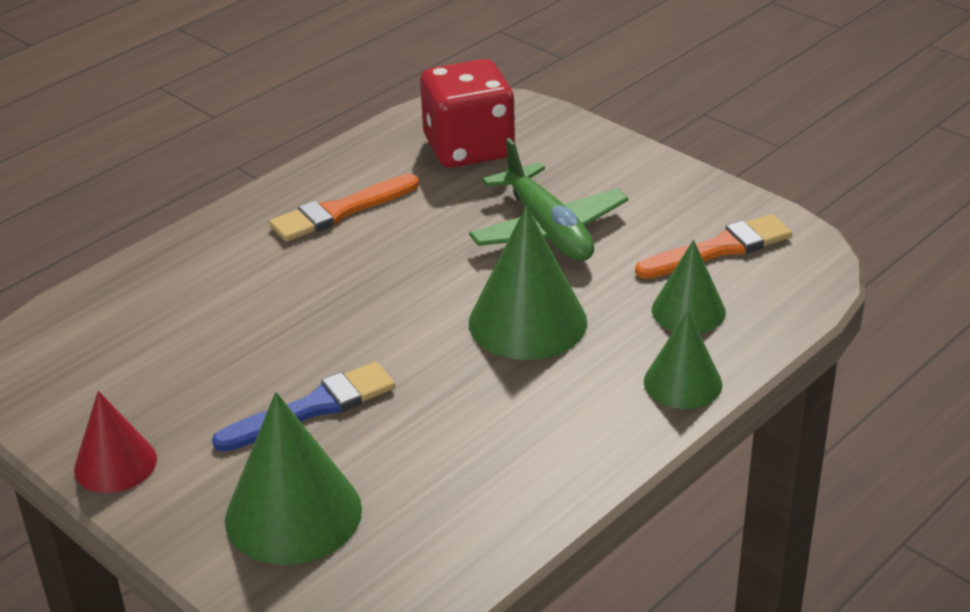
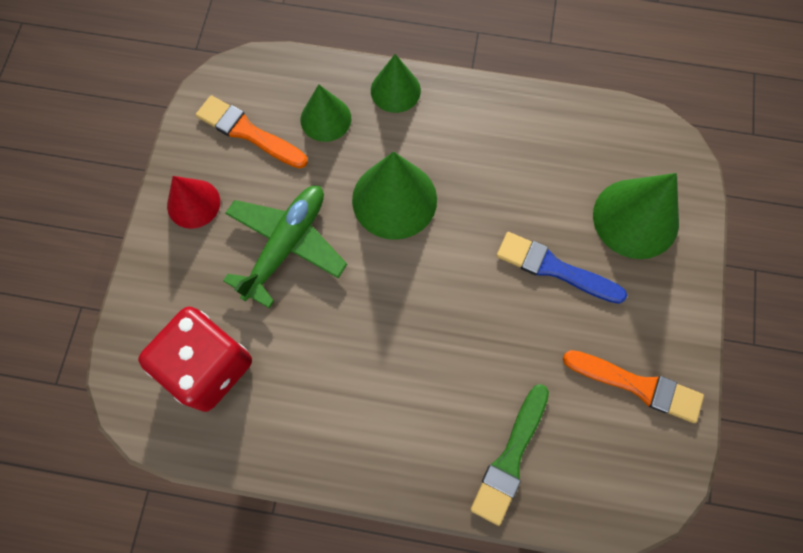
camera: 125 degrees left, 35 degrees up
red cone [74,391,157,493] -> red cone moved to [167,176,220,229]
orange brush [269,174,419,242] -> orange brush moved to [563,350,704,423]
none -> green brush [470,384,549,526]

